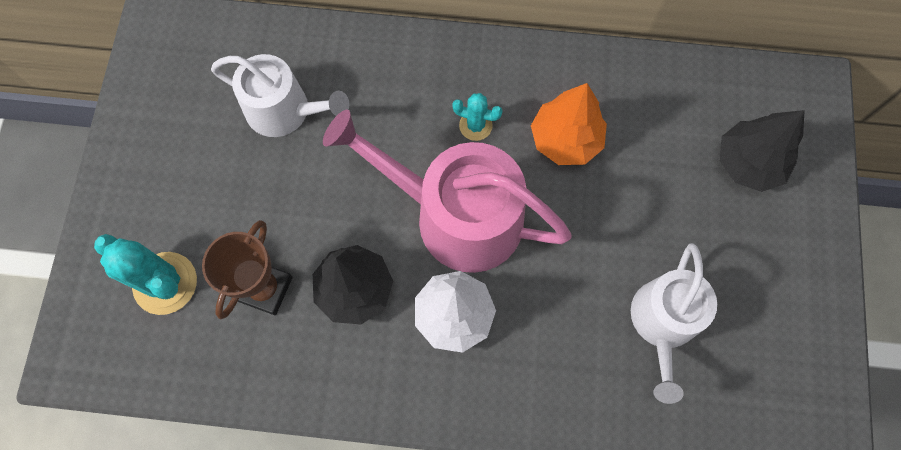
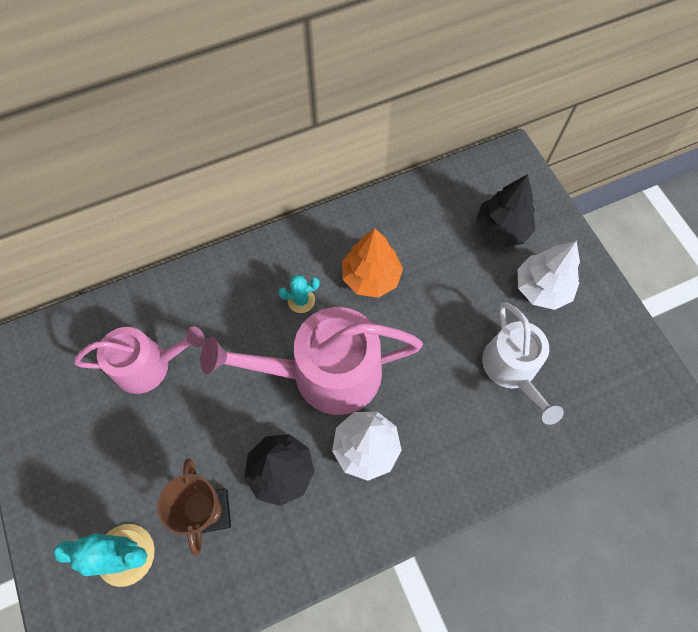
camera: 30 degrees left, 5 degrees down
white watering can [211,54,349,137] -> pink watering can [74,327,205,394]
none -> white tree [518,241,580,310]

